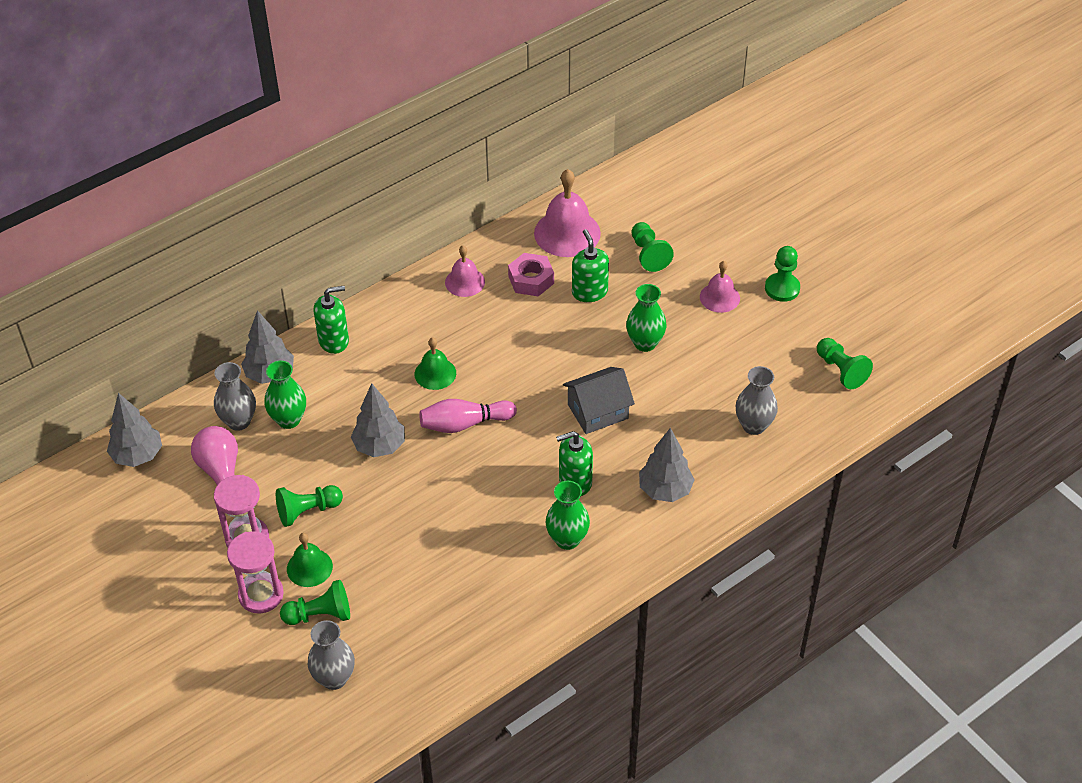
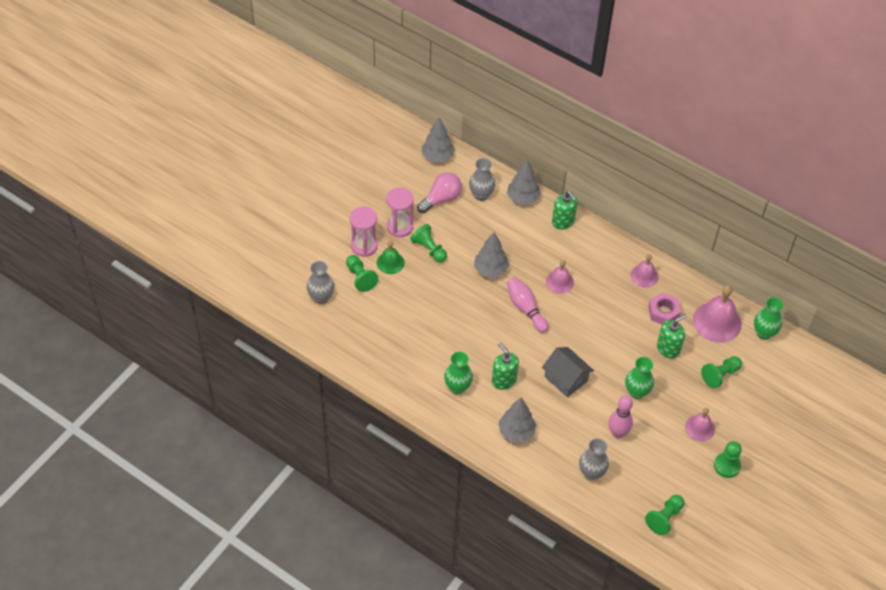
camera: 70 degrees right, 5 degrees up
green vase [264,360,306,429] -> green vase moved to [754,297,784,340]
green bell [415,337,456,390] -> pink bell [546,260,574,294]
none -> pink bowling pin [608,396,633,438]

